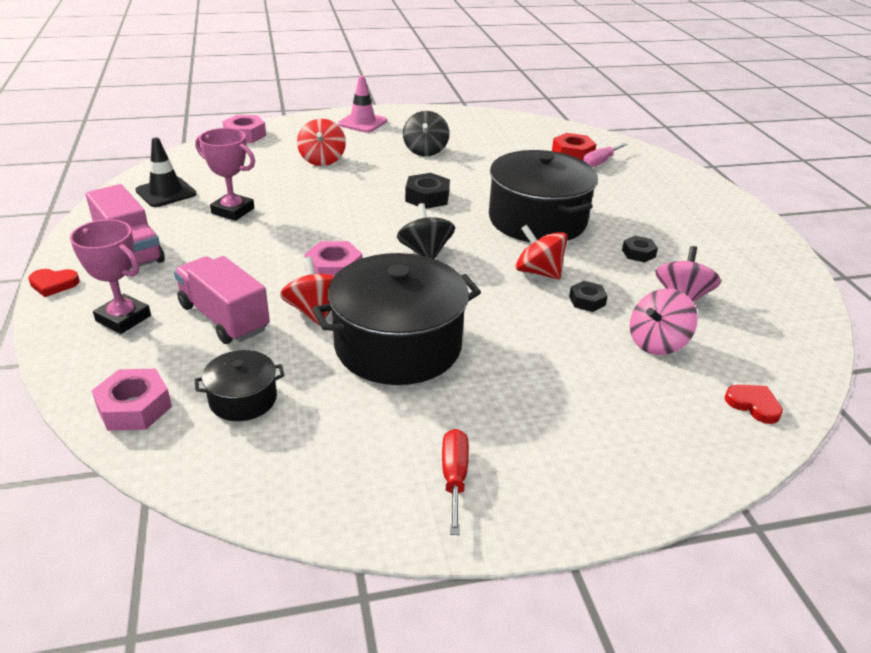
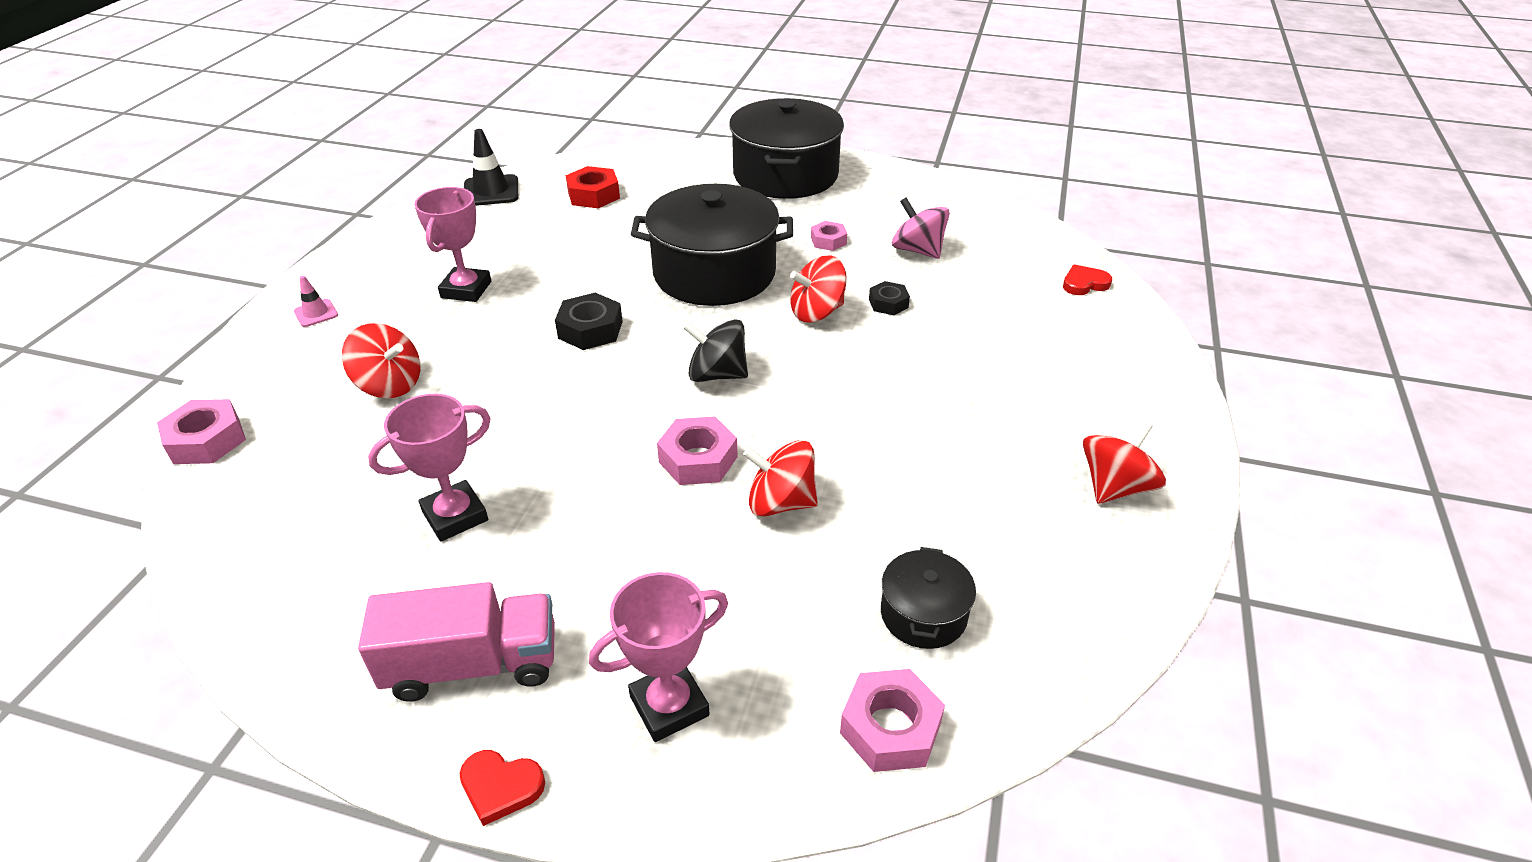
camera: 60 degrees left, 5 degrees up
red heart [28,269,80,297] -> red heart turned 75 degrees clockwise [460,750,545,826]
black traffic cone [135,138,196,207] -> black traffic cone moved to [464,129,518,206]
pink truck [174,256,270,344] -> none
black pot [312,253,481,385] -> black pot moved to [729,98,844,199]
pink traffic cone [338,75,387,133] -> pink traffic cone [294,276,338,327], size x0.56
black spinning top [403,111,449,156] -> pink trophy [414,187,491,302]
red screwdriver [442,429,469,535] -> red spinning top [1083,421,1166,504]
pink screwdriver [583,143,628,167] -> none
black nut [622,236,658,263] -> pink nut [811,221,847,251]
pink spinning top [630,289,698,355] -> none

